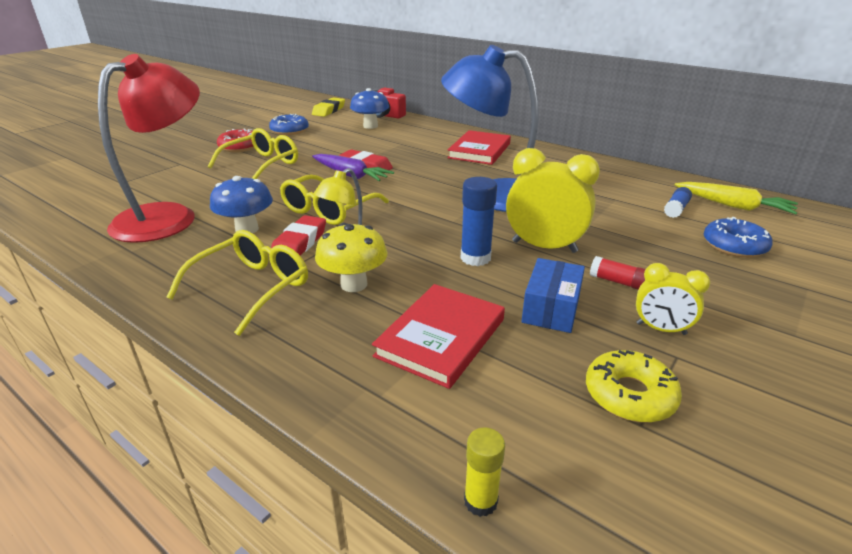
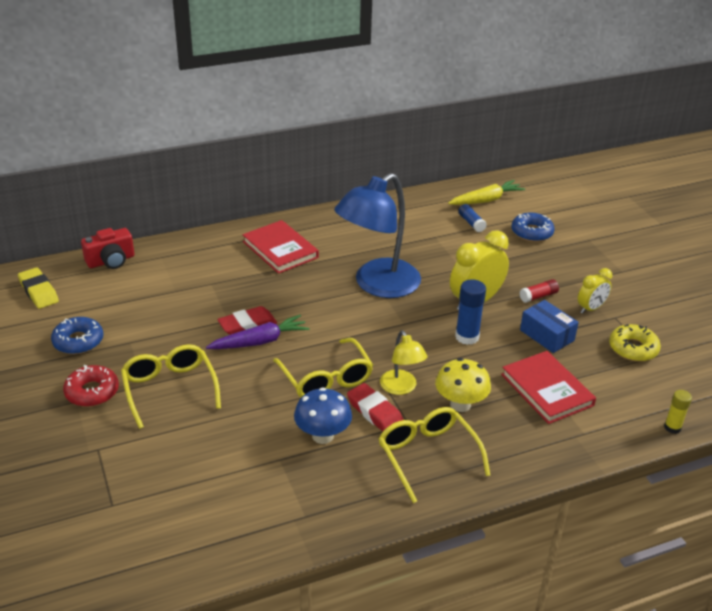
camera: 60 degrees left, 5 degrees up
red lamp [98,54,200,243] -> none
blue mushroom [350,88,389,129] -> none

